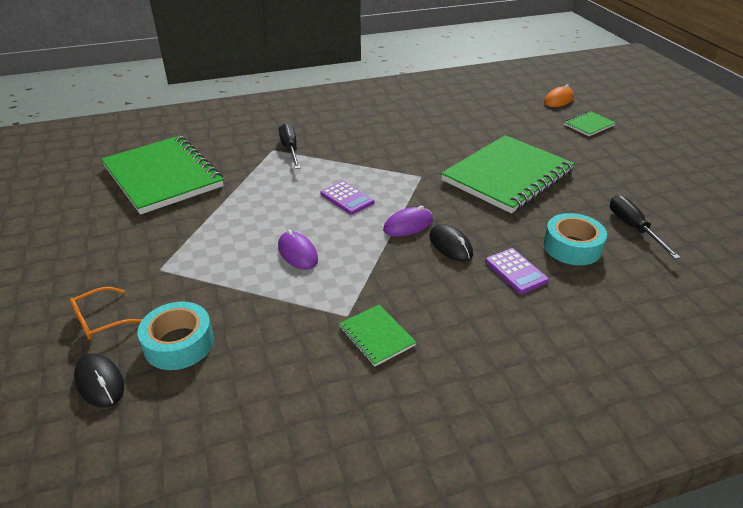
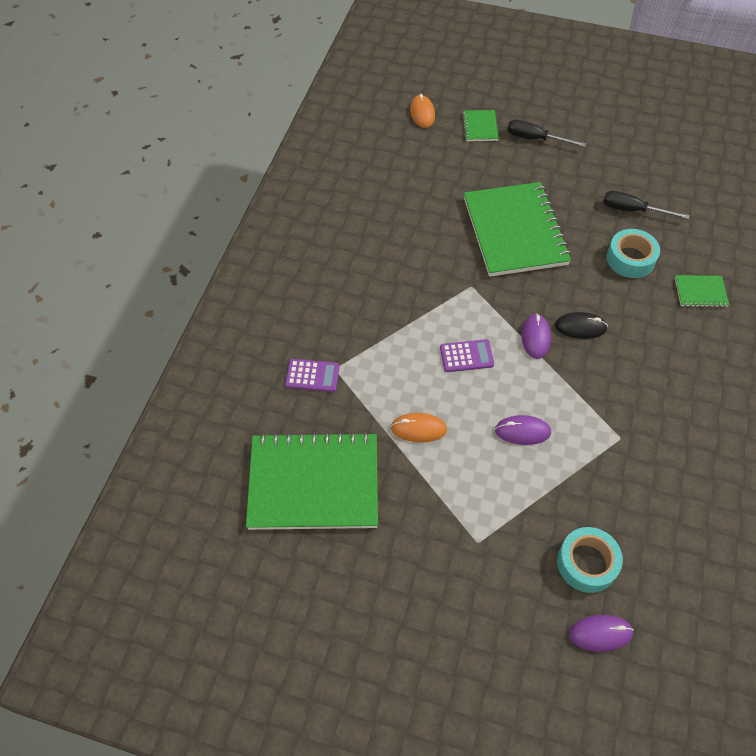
camera: 55 degrees left, 20 degrees up
orange glasses [70,287,142,340] -> none
black mouse [74,353,124,408] -> purple mouse [569,615,634,652]
black screwdriver [279,123,300,169] -> black screwdriver moved to [507,119,586,147]
green notebook [339,305,416,367] -> green notebook moved to [675,275,729,307]
purple calculator [485,248,549,294] -> purple calculator moved to [285,359,340,392]
none -> orange mouse [391,413,447,442]

